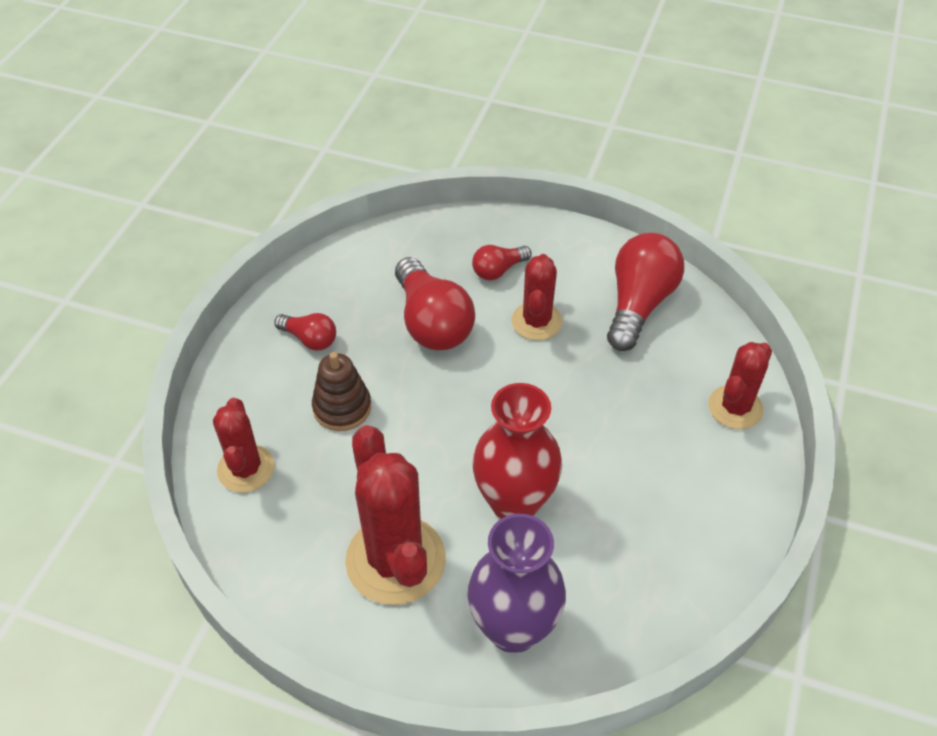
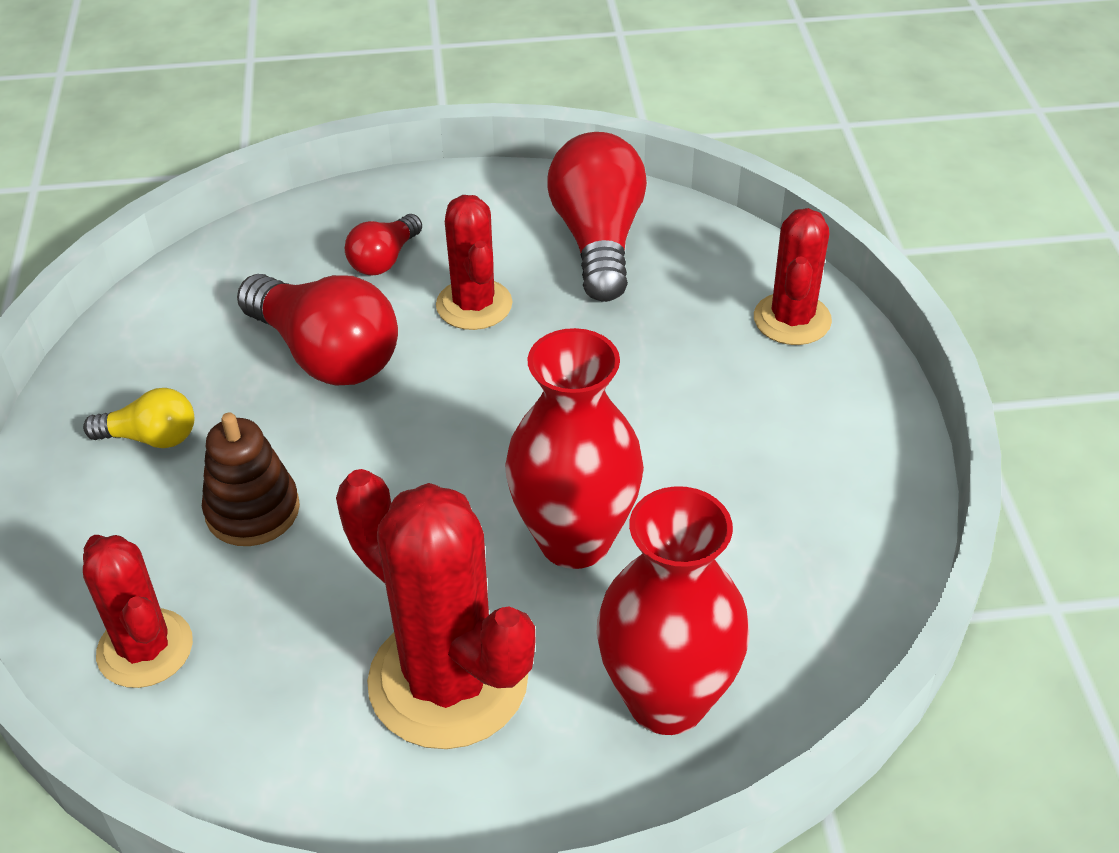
camera: 25 degrees left, 5 degrees down
red light bulb [274,313,336,351] -> yellow light bulb [83,388,194,448]
purple vase [468,514,566,653] -> red vase [596,486,750,735]

